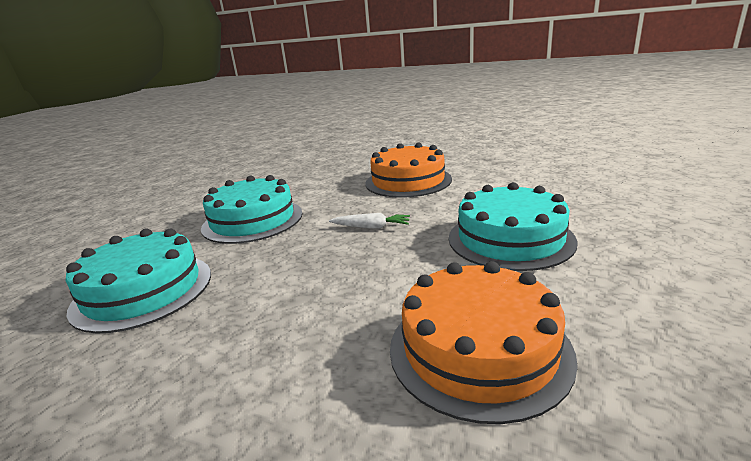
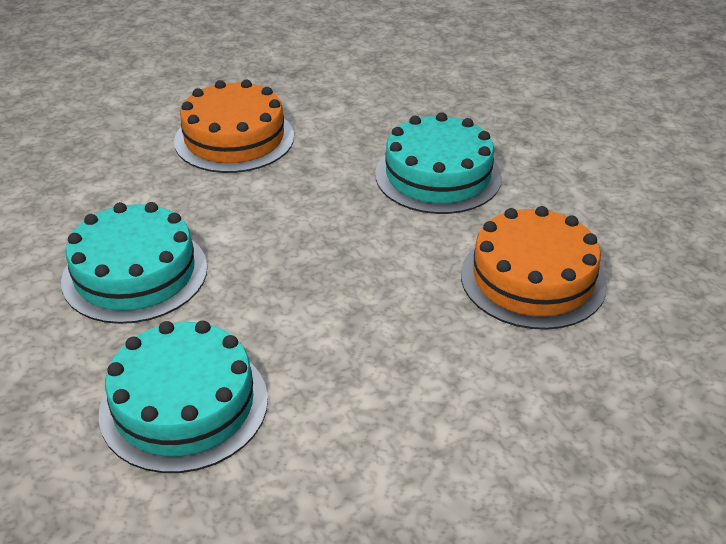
camera: 50 degrees left, 15 degrees up
white carrot [329,213,410,229] -> none

